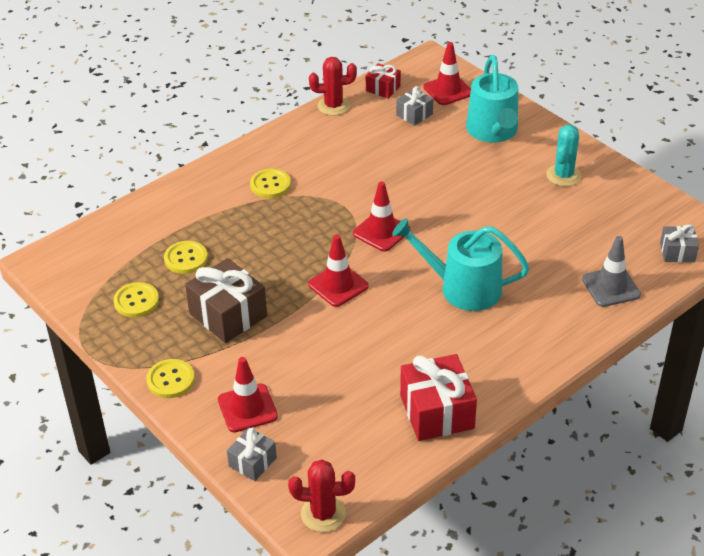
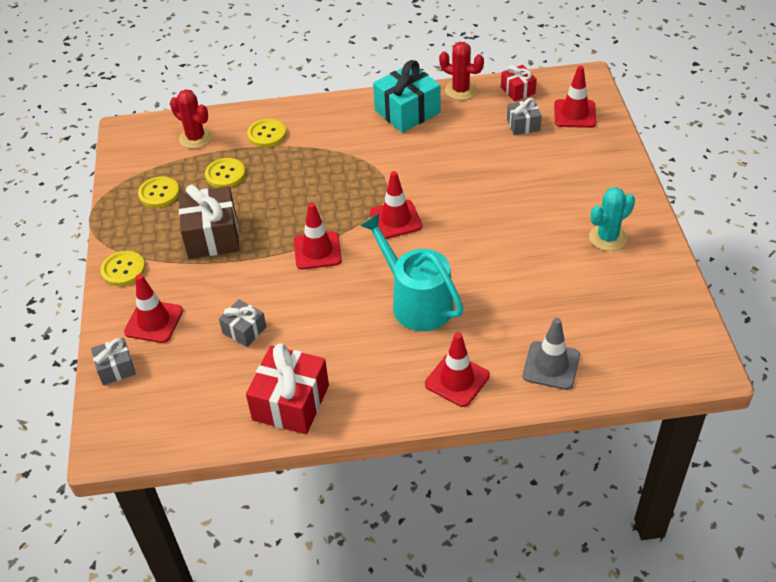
camera: 35 degrees right, 5 degrees up
yellow button [250,169,291,198] -> yellow button moved to [247,119,286,147]
red cactus [288,459,355,532] -> red cactus moved to [170,89,212,149]
turquoise watering can [466,55,518,142] -> none
grey gift [660,224,699,262] -> grey gift moved to [219,299,266,347]
none -> turquoise gift [373,60,440,133]
none -> red traffic cone [425,332,490,407]

